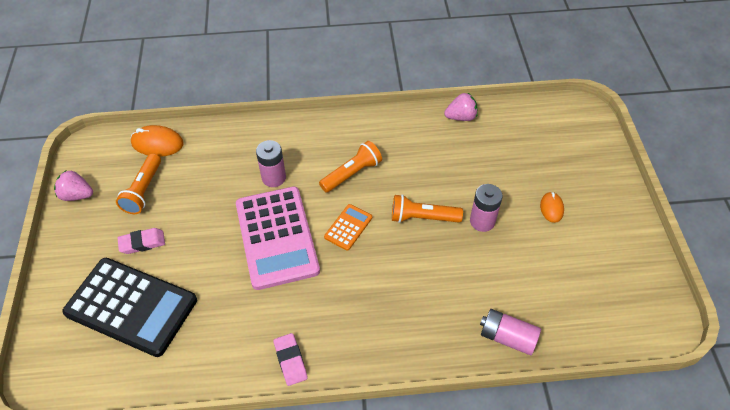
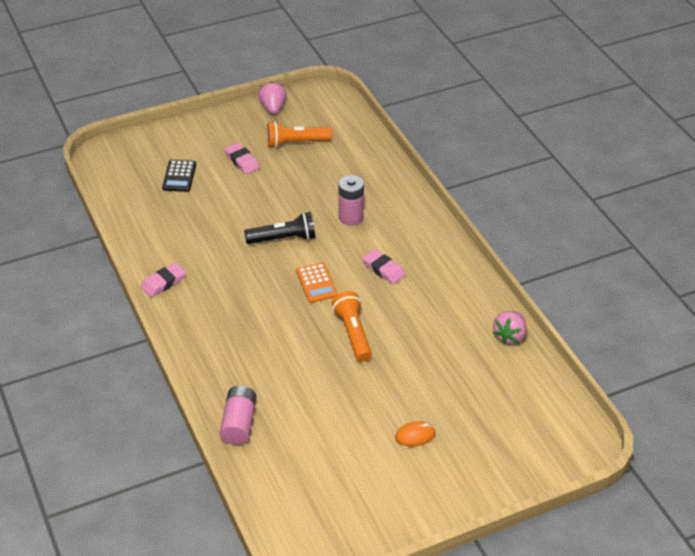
camera: 70 degrees right, 10 degrees down
black calculator [62,258,197,357] -> black calculator [162,160,196,192], size x0.45
orange mouse [131,125,184,157] -> none
pink calculator [236,186,320,290] -> black flashlight [244,212,315,244]
orange flashlight [319,141,382,193] -> pink eraser [362,249,405,284]
orange calculator [324,204,372,251] -> orange calculator turned 60 degrees clockwise [296,263,338,303]
pink strawberry [444,93,478,121] -> pink strawberry turned 60 degrees clockwise [493,311,526,344]
pink battery [470,184,503,232] -> none

